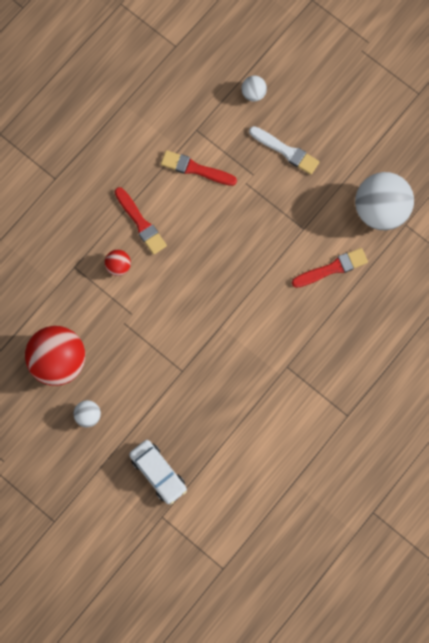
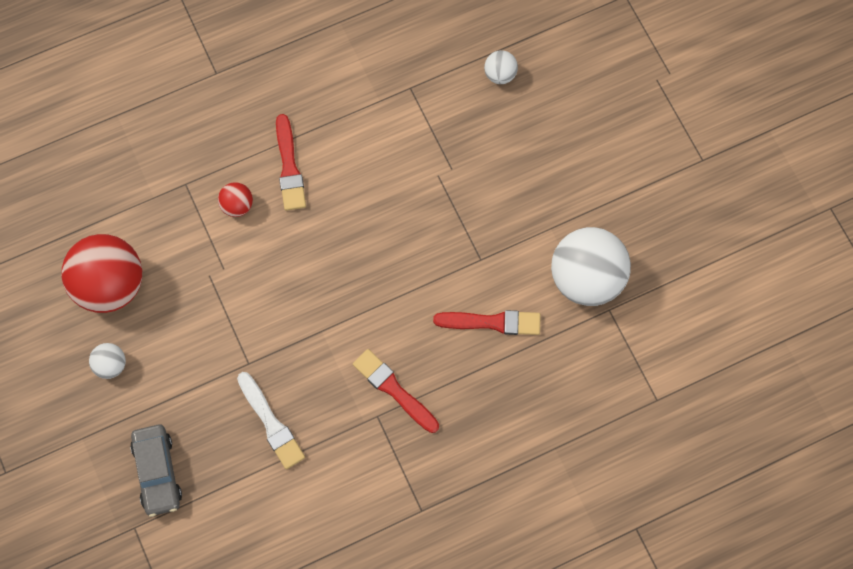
camera: 25 degrees right, 5 degrees down
white car [129,440,187,505] -> grey car [130,424,182,517]
red brush [161,150,237,186] -> red brush moved to [353,349,439,433]
white brush [249,126,319,175] -> white brush moved to [237,372,305,469]

